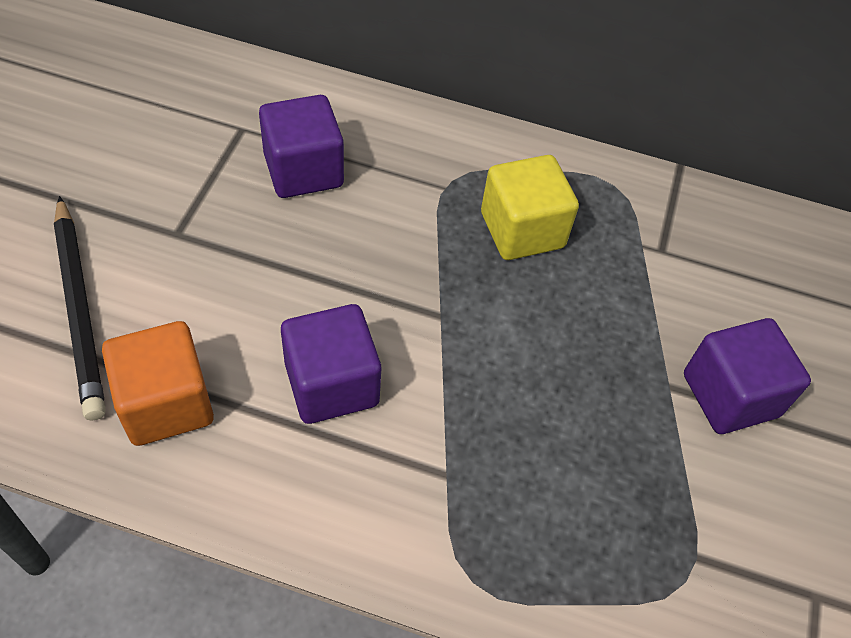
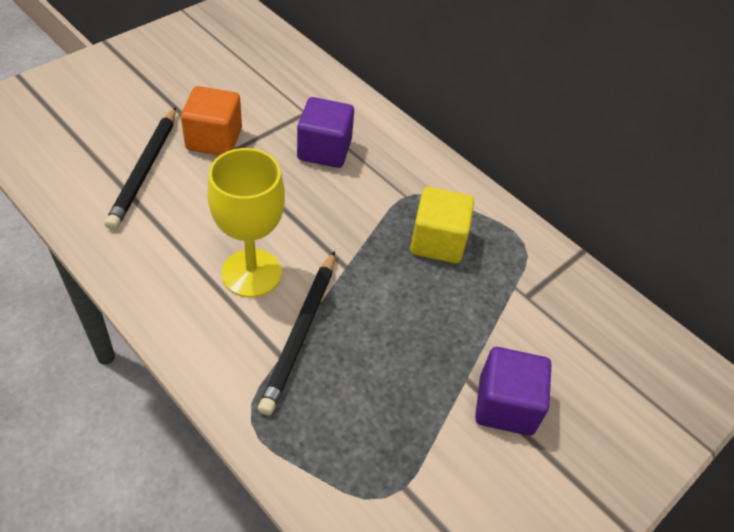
camera: 30 degrees right, 5 degrees down
orange cube [102,321,214,446] -> orange cube moved to [181,86,242,155]
purple cube [281,304,381,424] -> yellow goblet [207,148,285,298]
none -> black pencil [258,251,335,415]

